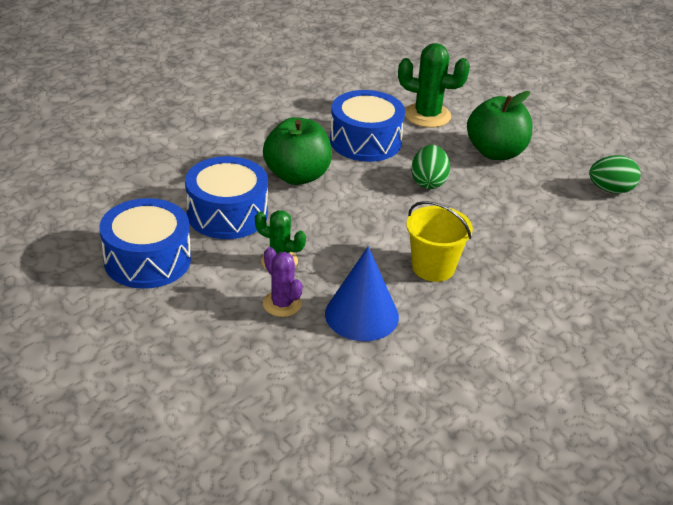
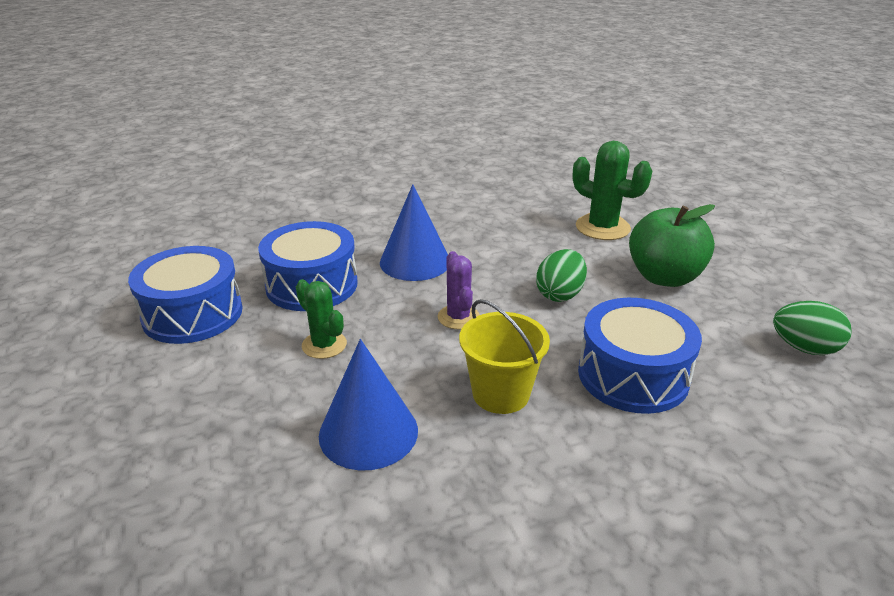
camera: 25 degrees right, 5 degrees down
green apple [263,117,332,185] -> blue cone [380,184,448,281]
purple cactus [263,247,302,317] -> purple cactus moved to [438,251,480,329]
blue drum [330,90,405,162] -> blue drum moved to [578,298,702,414]

